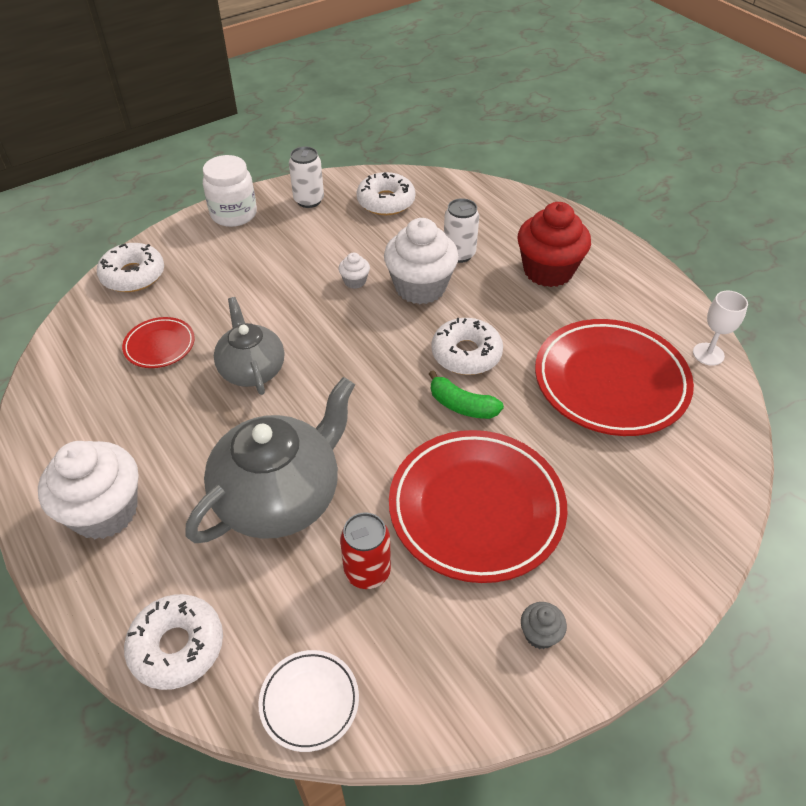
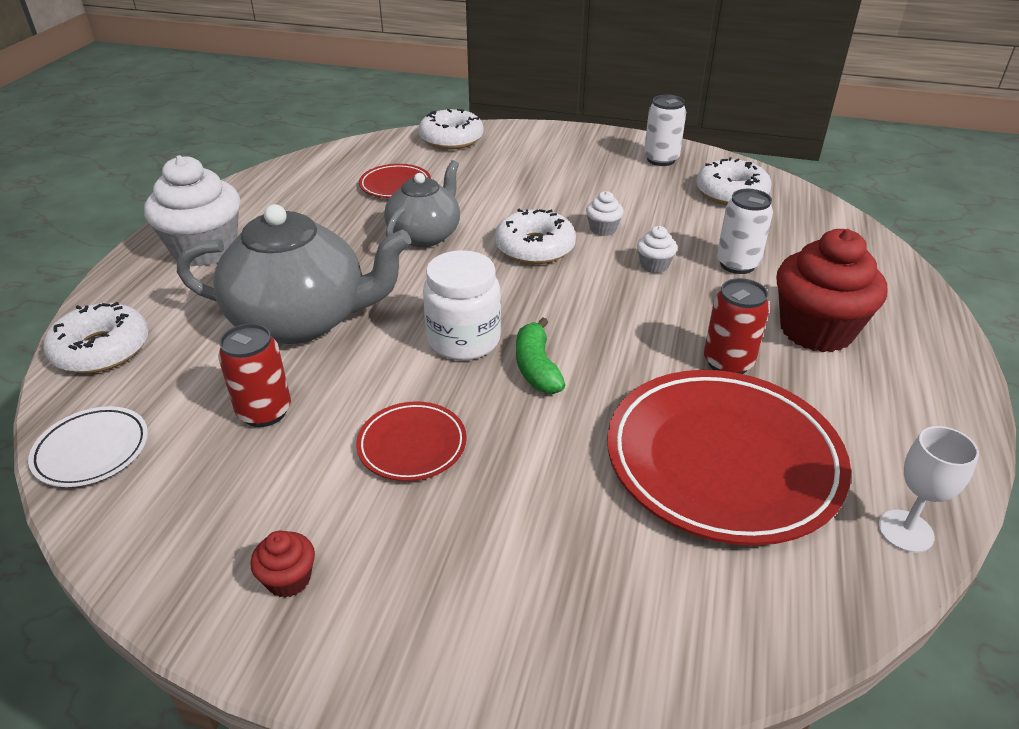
camera: 50 degrees right, 10 degrees down
white jar [203,155,257,227] -> white jar moved to [423,250,501,360]
white cupcake [384,218,459,304] -> white cupcake [637,226,677,273], size x0.44
red plate [389,430,568,583] -> red plate [356,401,467,481], size x0.48
white donut [431,318,503,375] -> white donut moved to [495,209,576,264]
grey cupcake [521,602,567,649] -> red cupcake [250,530,315,598]
none -> red can [704,278,770,374]

